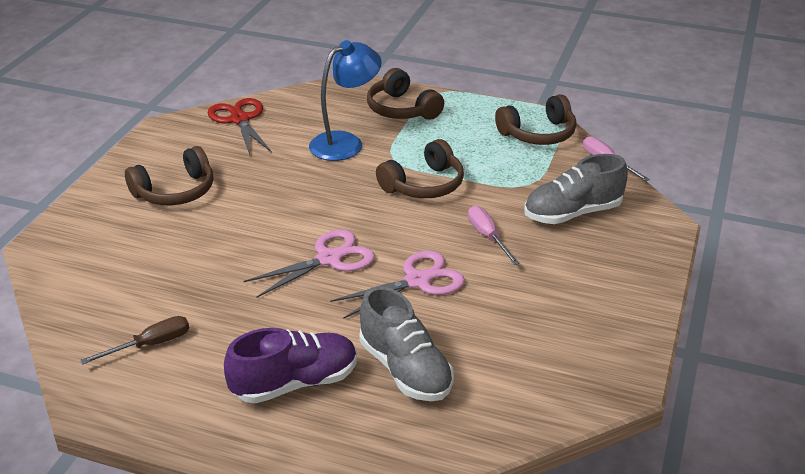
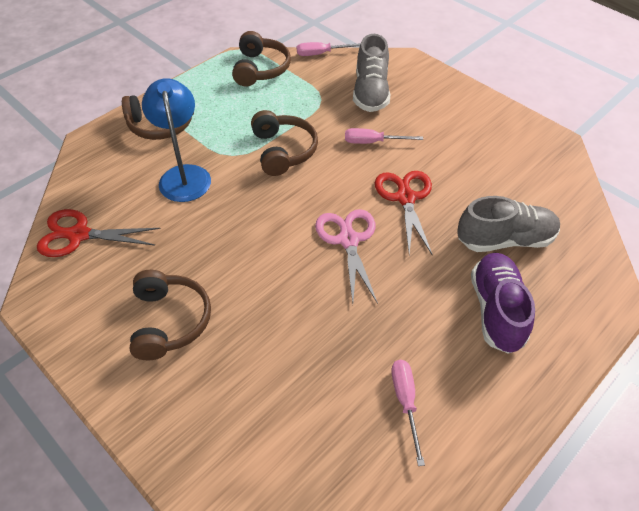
camera: 65 degrees left, 15 degrees up
brown screwdriver [80,316,189,365] -> pink screwdriver [391,360,425,466]
pink scissors [330,250,465,319] -> red scissors [375,171,433,256]

